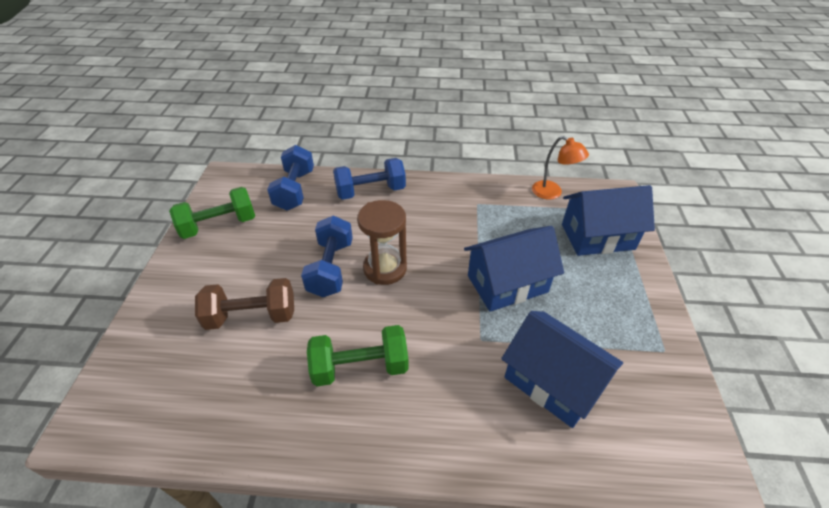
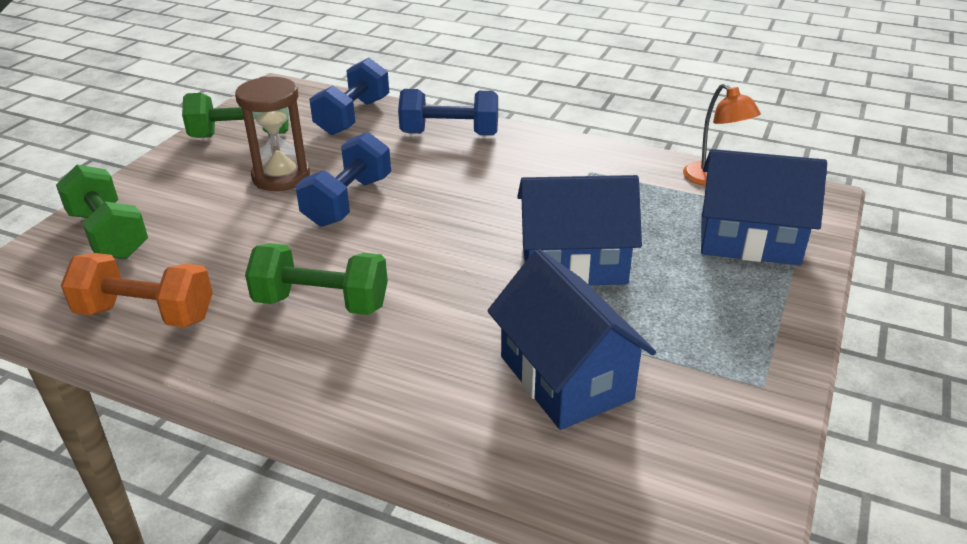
camera: 20 degrees right, 10 degrees down
brown dumbbell [195,278,294,330] -> none
brown hourglass [357,200,407,285] -> brown hourglass moved to [235,76,310,191]
none -> green dumbbell [56,165,148,259]
none -> orange dumbbell [61,253,213,327]

